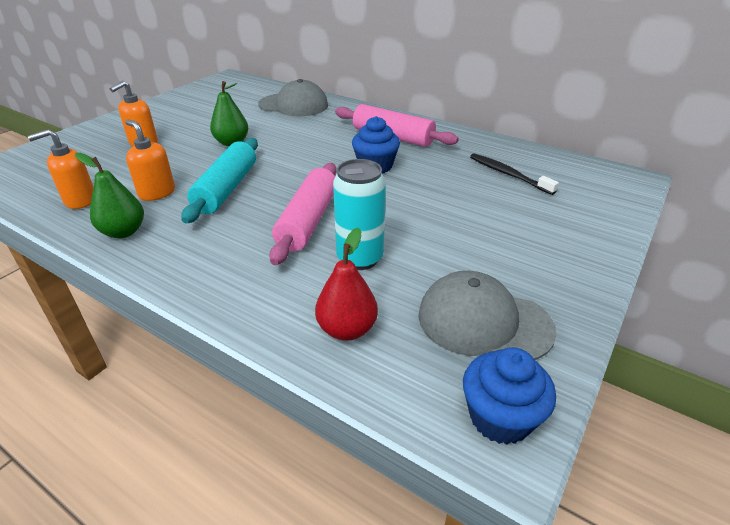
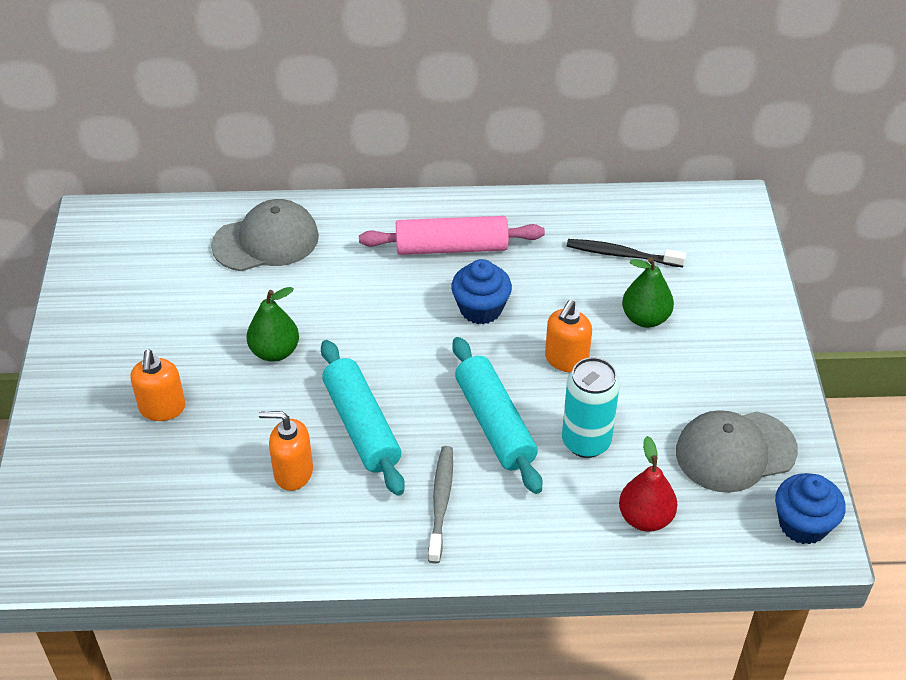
camera: 35 degrees left, 10 degrees up
orange soap dispenser [28,129,94,209] -> orange soap dispenser moved to [545,300,592,372]
green pear [75,153,144,238] -> green pear moved to [622,257,674,328]
pink rolling pin [269,163,337,265] -> turquoise rolling pin [452,337,542,494]
none -> grey toothbrush [428,446,453,564]

